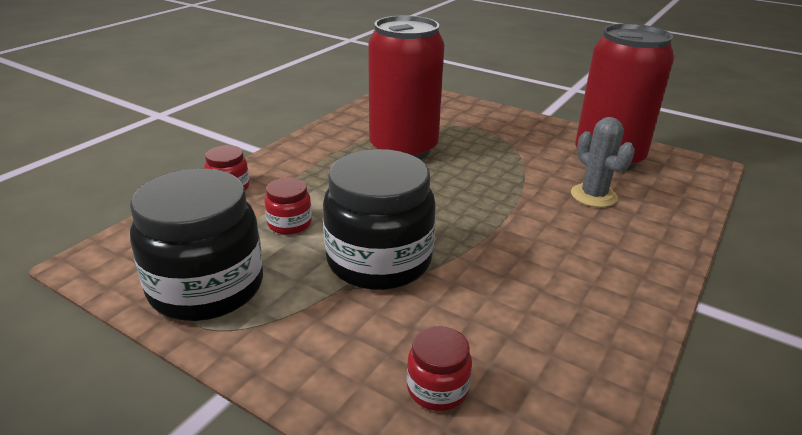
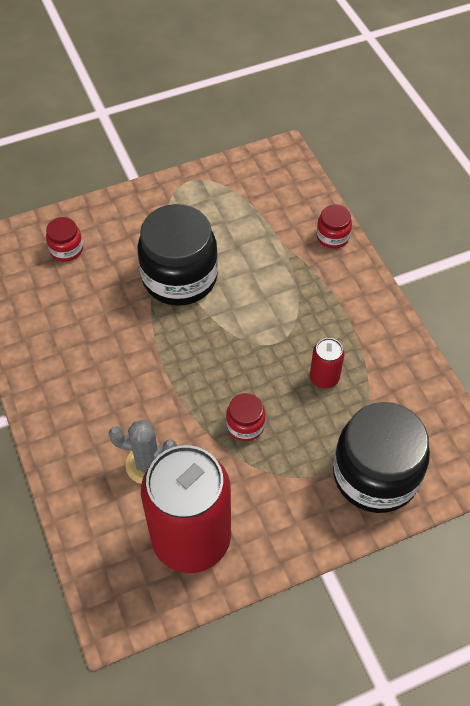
camera: 125 degrees right, 25 degrees up
black jar [130,168,263,321] -> black jar moved to [333,402,430,513]
red jar [264,178,312,235] -> red jar moved to [226,393,266,441]
red can [368,16,444,159] -> red can [310,338,344,388], size x0.42

